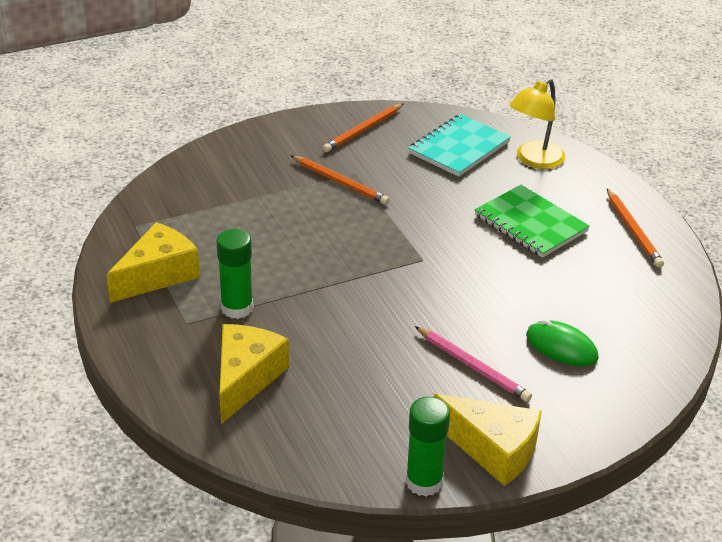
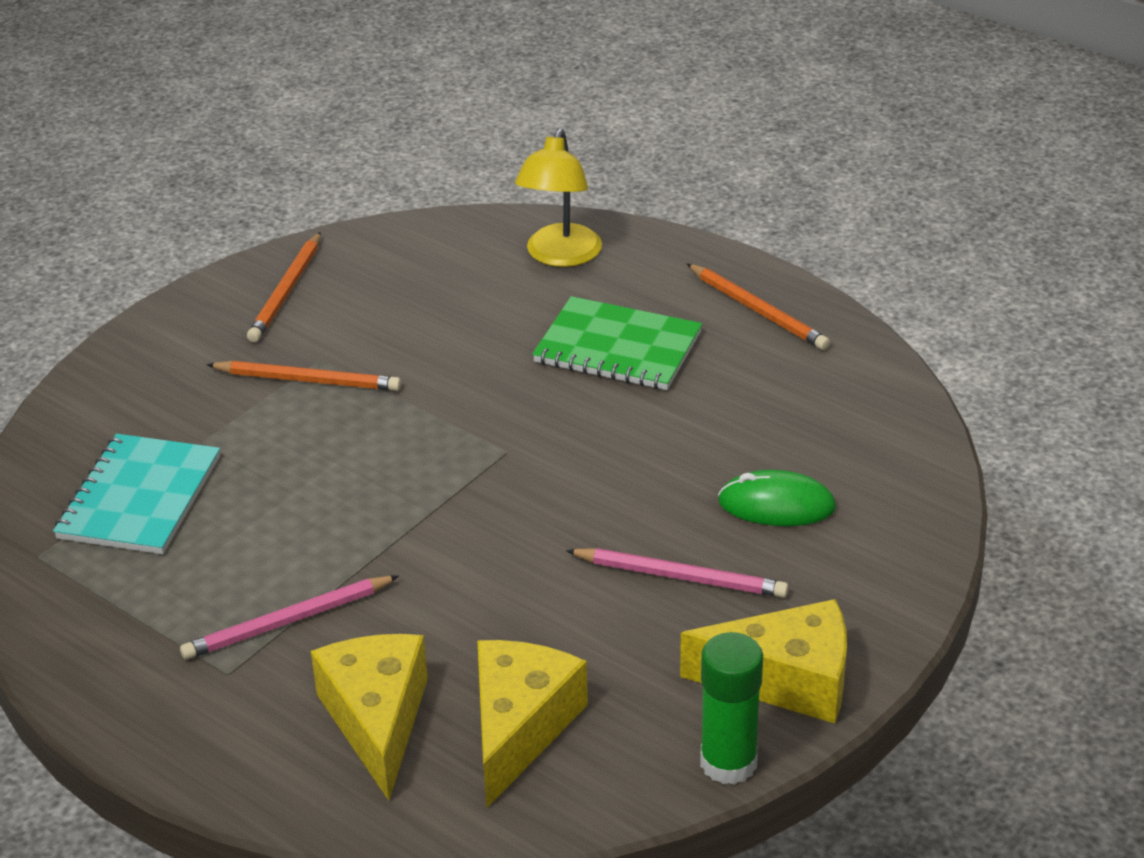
camera: 25 degrees left, 0 degrees up
yellow cheese [106,222,200,303] -> yellow cheese moved to [477,640,588,808]
green glue stick [216,229,253,319] -> pink pencil [180,576,399,660]
turquoise notebook [408,114,511,177] -> turquoise notebook moved to [53,434,220,554]

